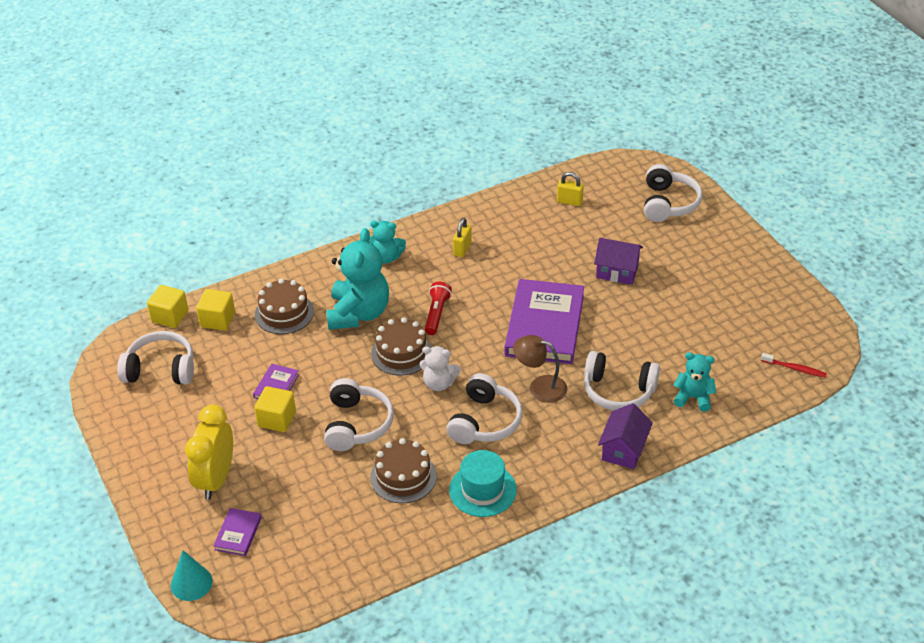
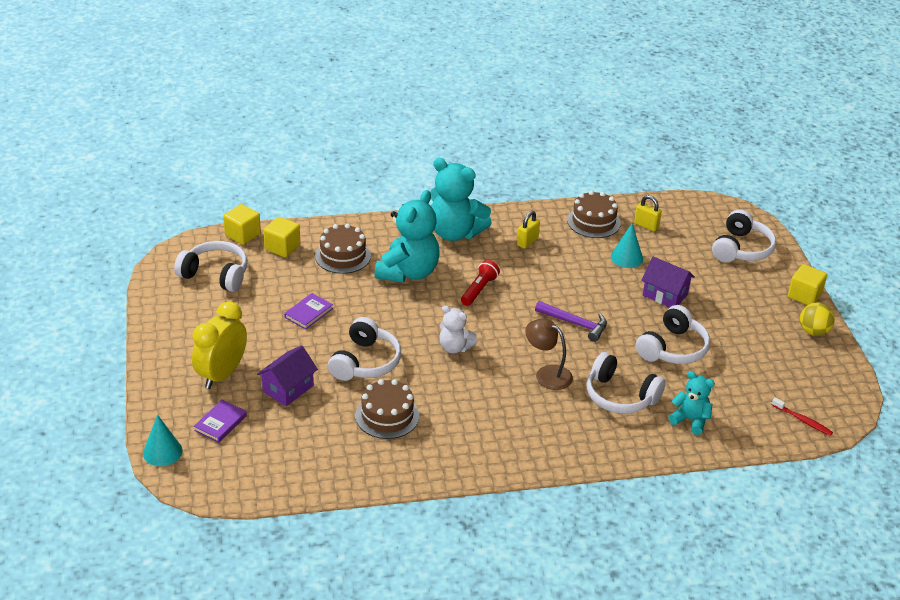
camera: 15 degrees right, 5 degrees down
yellow cube [254,386,296,432] -> yellow cube moved to [788,264,827,305]
turquoise teddy bear [369,221,406,264] -> turquoise teddy bear [430,158,492,241], size x1.82
brown cake [371,317,432,376] -> brown cake moved to [567,190,621,238]
white headphones [446,373,523,444] -> white headphones moved to [636,305,710,364]
turquoise hat [449,450,517,517] -> none
purple book [505,279,584,364] -> purple hammer [535,301,607,342]
purple house [598,403,653,469] -> purple house moved to [257,345,318,406]
none -> turquoise cone [611,223,643,268]
none -> yellow ball [800,302,835,336]

